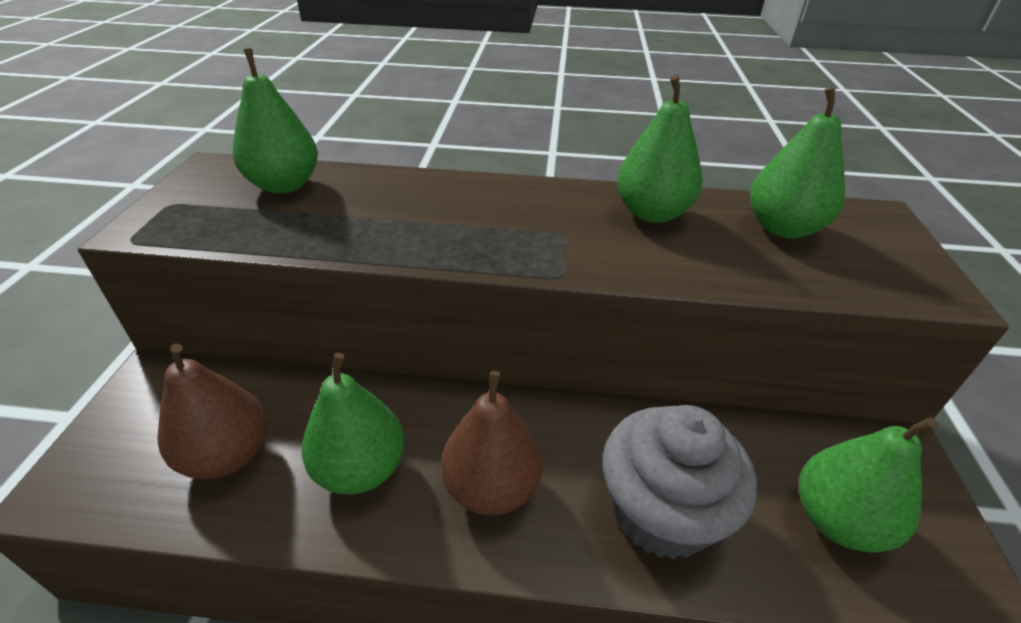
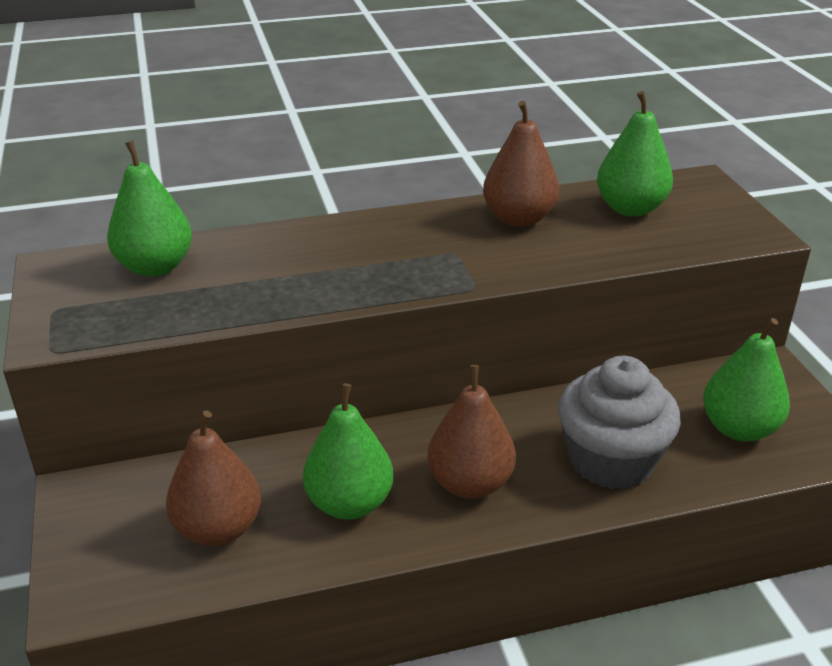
camera: 20 degrees left, 5 degrees down
green pear [617,75,703,223] -> brown pear [483,101,559,227]

